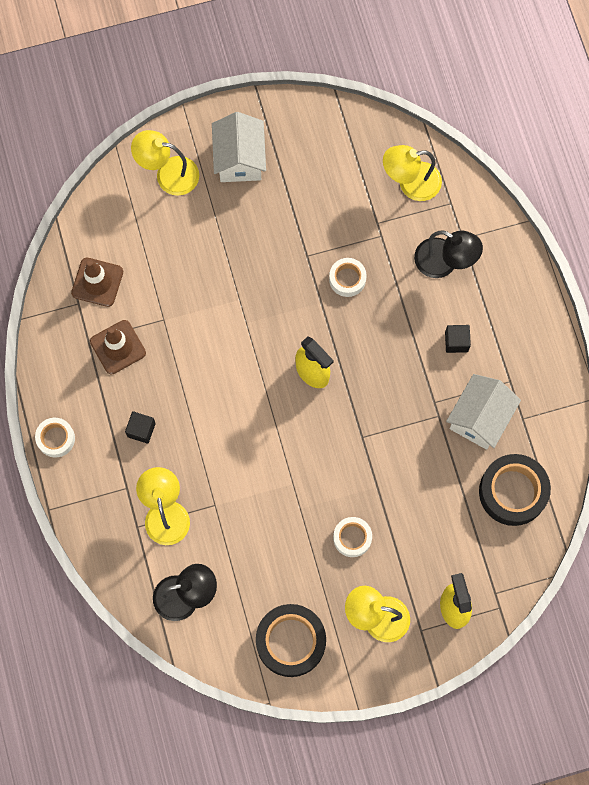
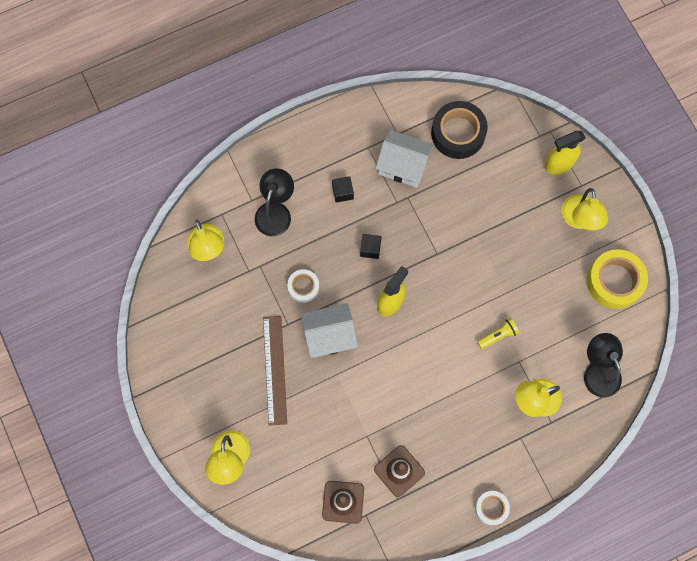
camera: 100 degrees left, 0 degrees up
black cube [125,411,156,444] -> black cube moved to [360,234,381,259]
white house [212,112,266,182] -> white house moved to [300,303,358,358]
black tape [256,604,326,677] -> yellow tape [587,249,648,309]
white tape [333,517,372,557] -> none
none -> brown ruler [263,316,287,426]
none -> yellow flashlight [477,318,519,349]

